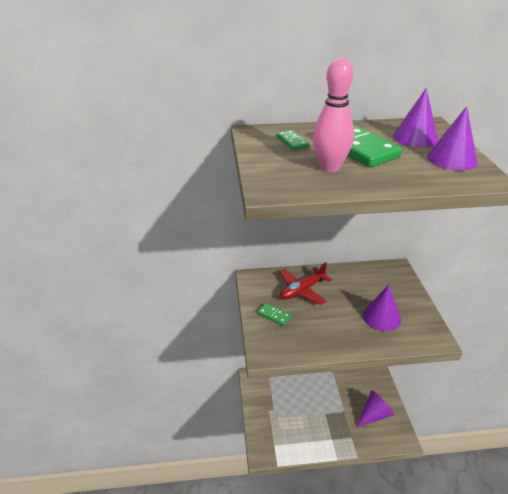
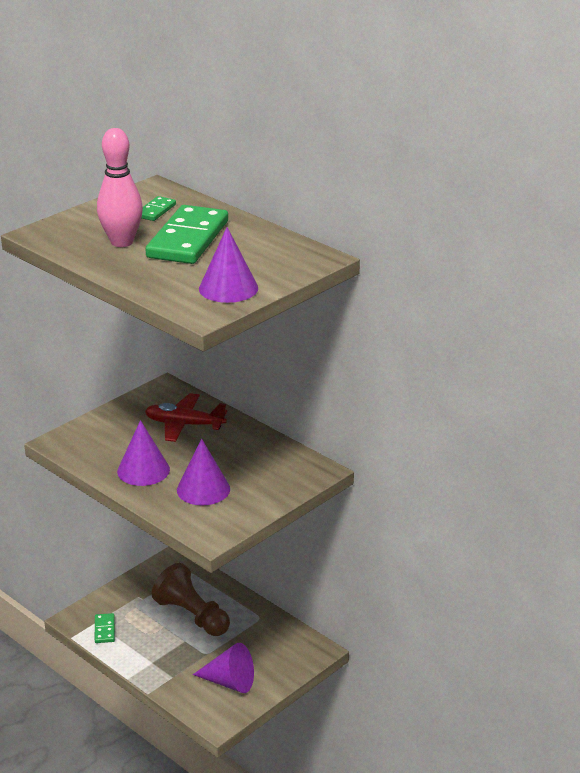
camera: 50 degrees right, 5 degrees down
green domino [258,303,292,326] -> green domino moved to [95,613,115,643]
purple cone [393,88,438,147] -> purple cone moved to [117,420,170,486]
none -> brown pawn [152,563,230,636]

